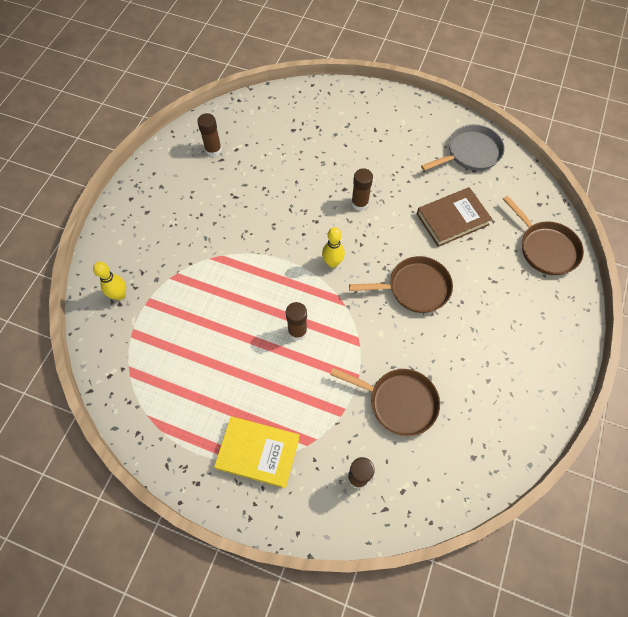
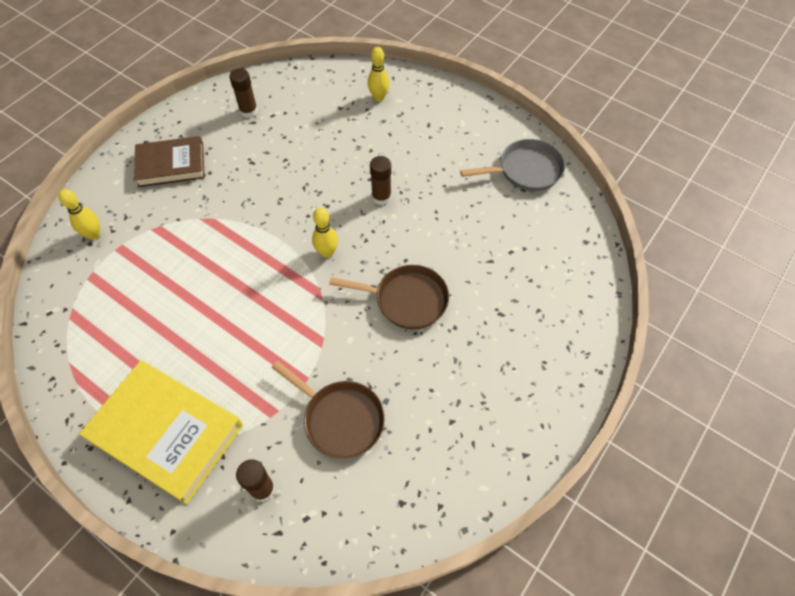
camera: 15 degrees right, 5 degrees down
yellow book [214,416,300,488] -> yellow book [79,360,243,504], size x1.53
brown glue stick [286,302,307,340] -> none
brown book [417,187,492,247] -> brown book moved to [134,136,205,187]
brown pan [503,195,584,275] -> none
none -> yellow bowling pin [368,47,389,101]

